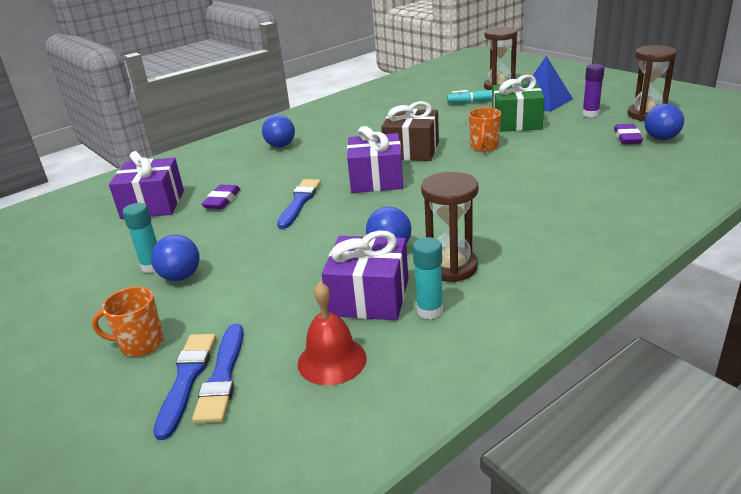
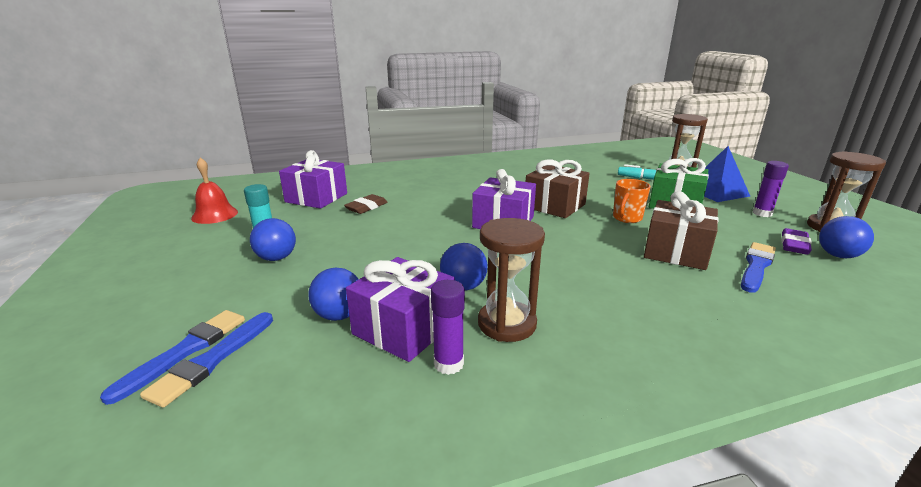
camera: 20 degrees right, 5 degrees down
orange mug [92,287,164,357] -> none
purple eraser [201,185,240,209] -> brown eraser [344,194,388,214]
blue ball [262,114,295,147] -> blue ball moved to [308,268,359,321]
blue brush [277,179,321,229] -> blue brush moved to [741,242,776,293]
red bell [298,282,367,385] -> red bell moved to [191,157,238,224]
turquoise glue stick [413,237,443,319] -> purple glue stick [431,280,465,375]
none -> brown gift [644,192,719,270]

